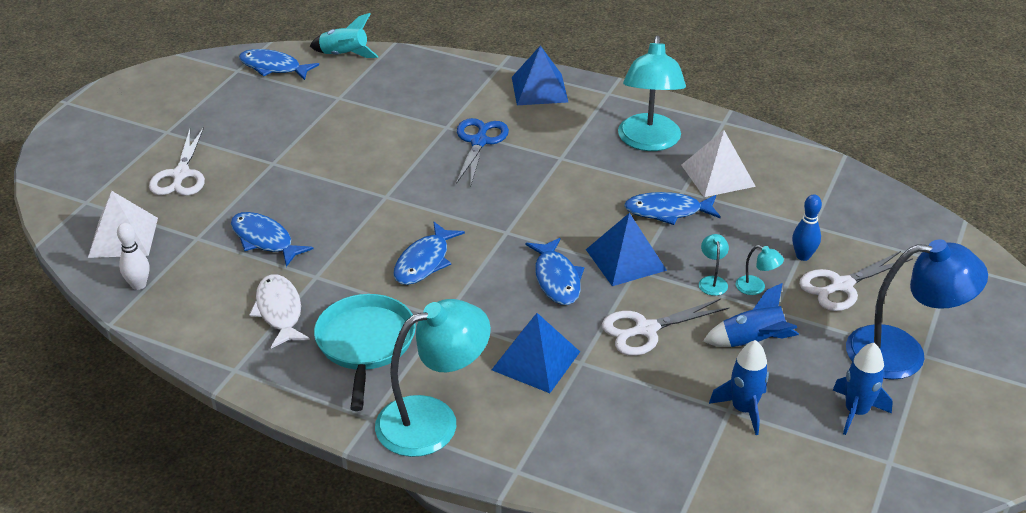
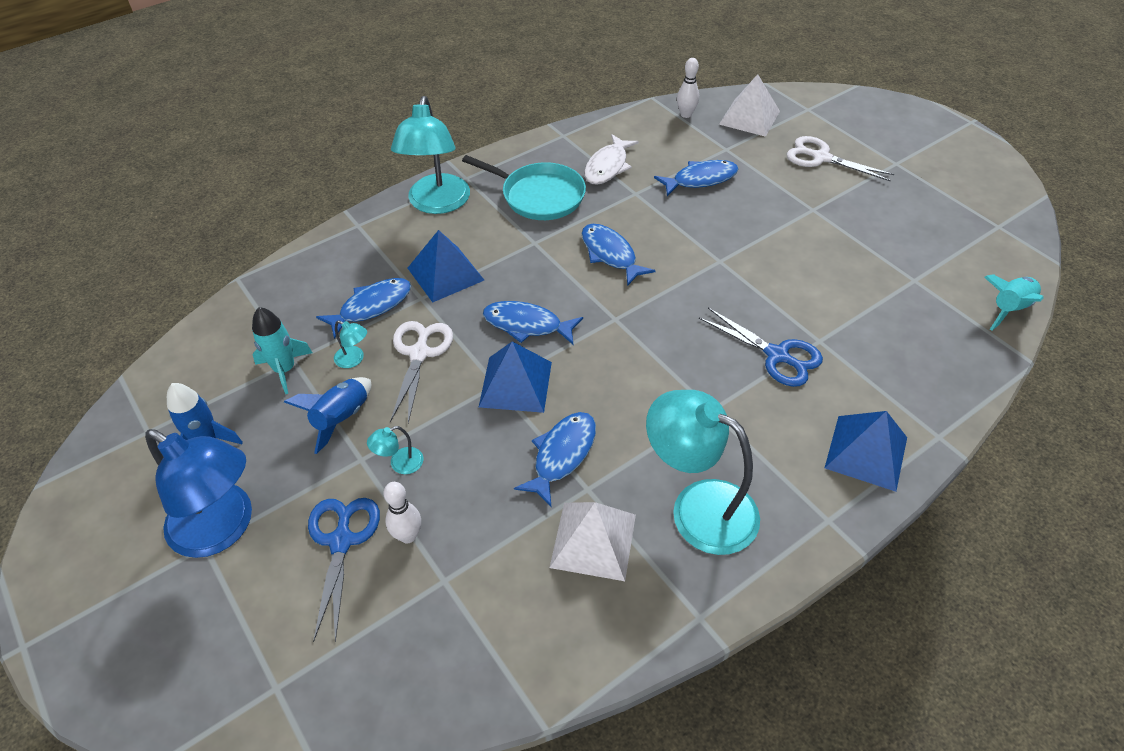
camera: 120 degrees right, 10 degrees up
blue fish [239,49,319,80] -> blue fish moved to [316,278,411,339]
white fish [249,274,310,349] -> white fish turned 105 degrees clockwise [584,134,639,185]
turquoise lamp [699,234,729,296] -> turquoise lamp moved to [334,321,367,368]
blue rocket [709,340,769,435] -> turquoise rocket [252,307,313,394]
blue bowling pin [792,194,822,261] -> white bowling pin [383,482,421,544]
white scissors [799,251,913,311] -> blue scissors [308,498,380,642]
blue lamp [846,239,988,380] -> blue lamp turned 90 degrees counterclockwise [145,429,252,558]

